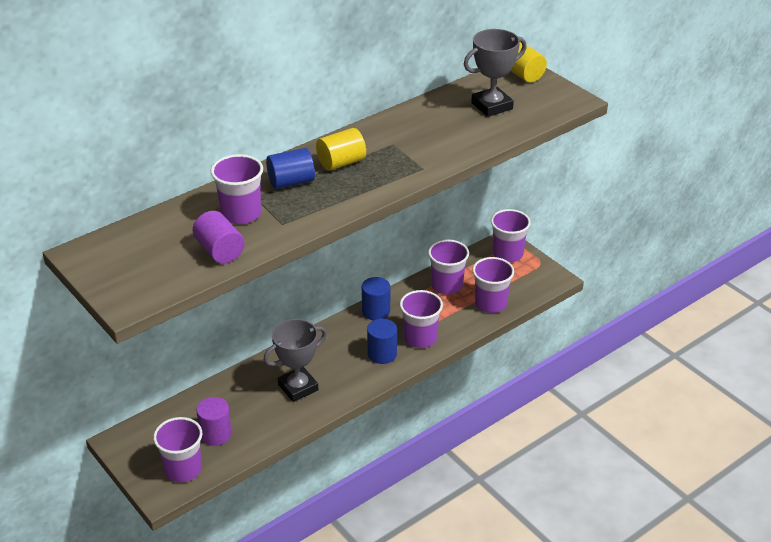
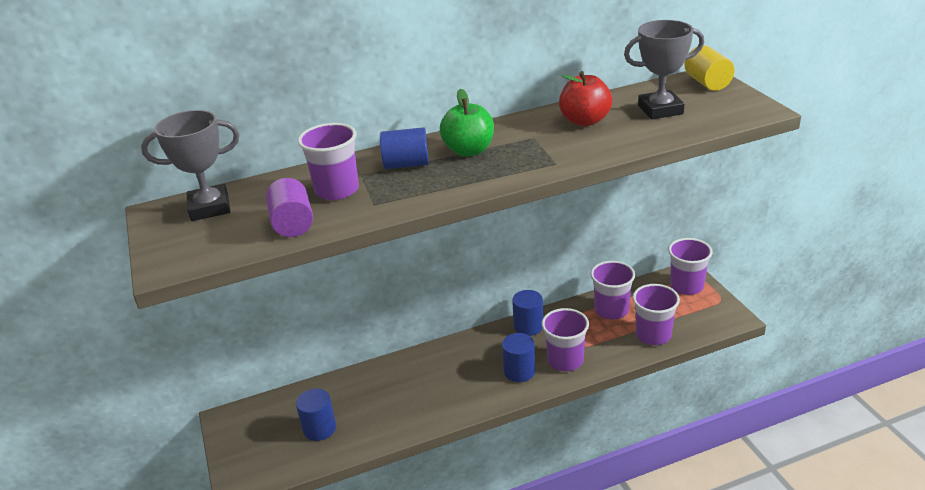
camera: 20 degrees right, 5 degrees down
purple cup [153,417,202,482] -> none
purple cylinder [196,397,232,446] -> blue cylinder [296,389,336,441]
grey trophy [264,319,327,402] -> grey trophy moved to [141,110,240,221]
yellow cylinder [316,128,366,171] -> green apple [440,89,494,157]
none -> red apple [559,71,612,126]

